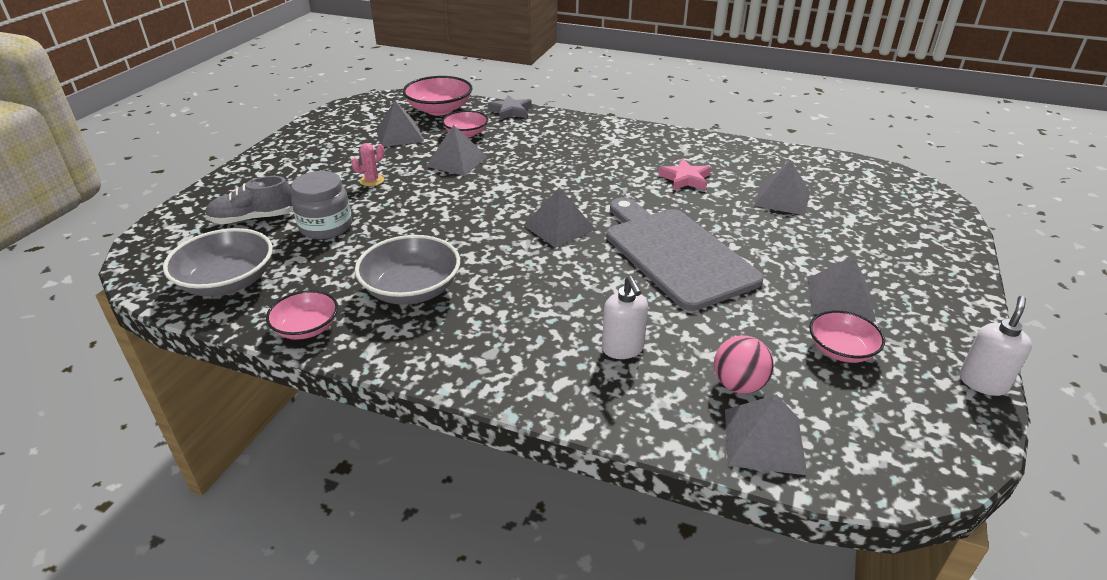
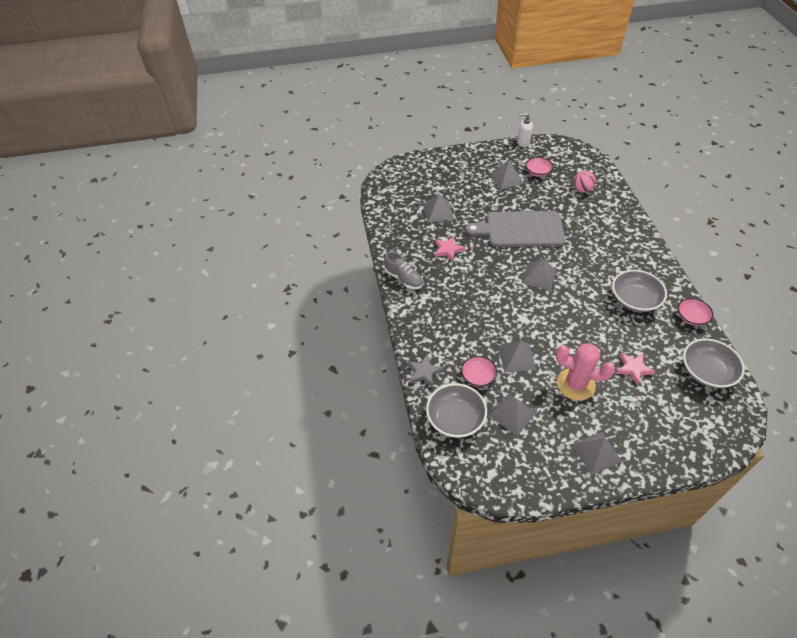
camera: 120 degrees left, 15 degrees up
grey shoe [205,176,293,224] -> grey shoe moved to [384,252,423,289]
grey jar [291,171,352,239] -> pink star [616,353,655,385]
pink cactus [351,143,384,186] -> pink cactus [556,343,615,401], size x2.22
pink bowl [403,76,472,116] -> grey bowl [426,383,487,438]
white soap dispenser [602,276,648,359] -> none
grey cutting board [606,197,763,311] -> grey cutting board turned 60 degrees clockwise [465,211,566,247]
grey pyramid [725,394,807,475] -> grey pyramid moved to [572,432,622,475]

